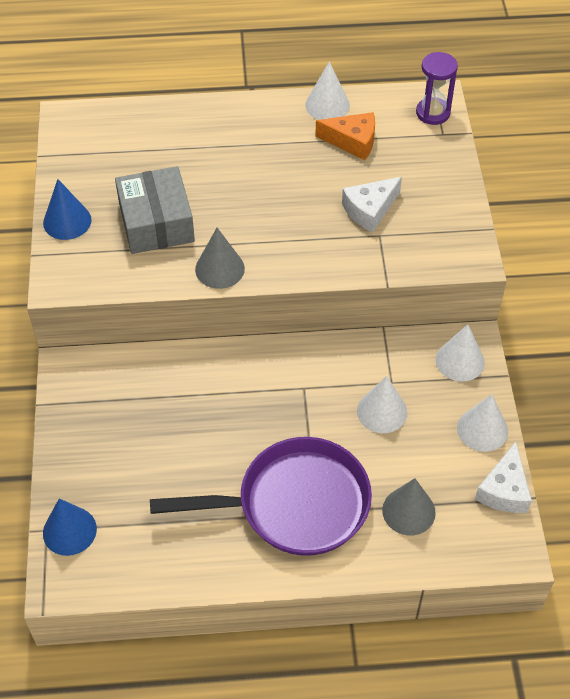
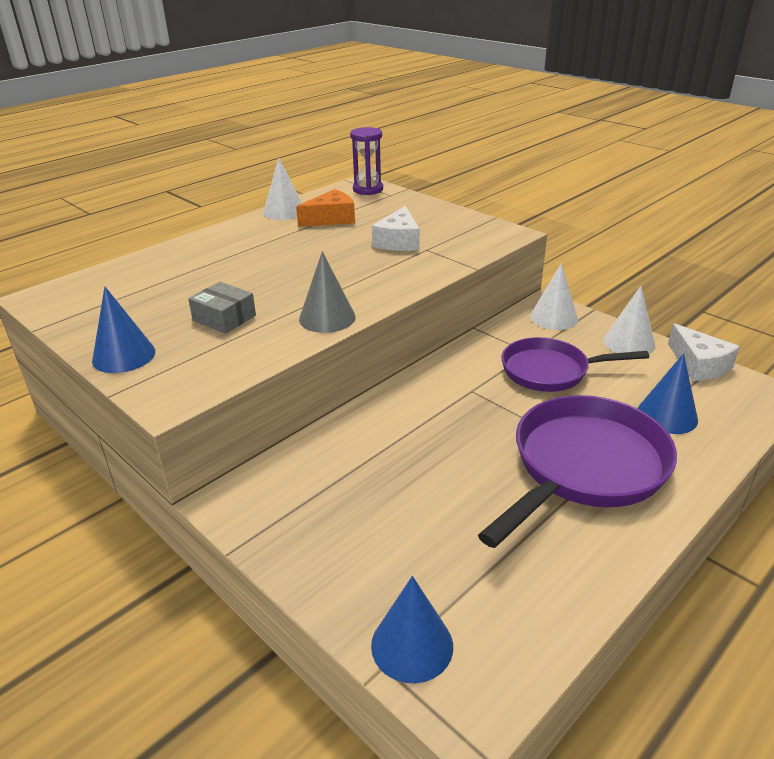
camera: 40 degrees left, 20 degrees down
grey box [115,166,195,254] -> grey box [188,282,256,334], size x0.57
white cone [357,376,407,433] -> purple pan [501,337,649,392]
grey cone [382,478,436,535] -> blue cone [638,353,698,434]

